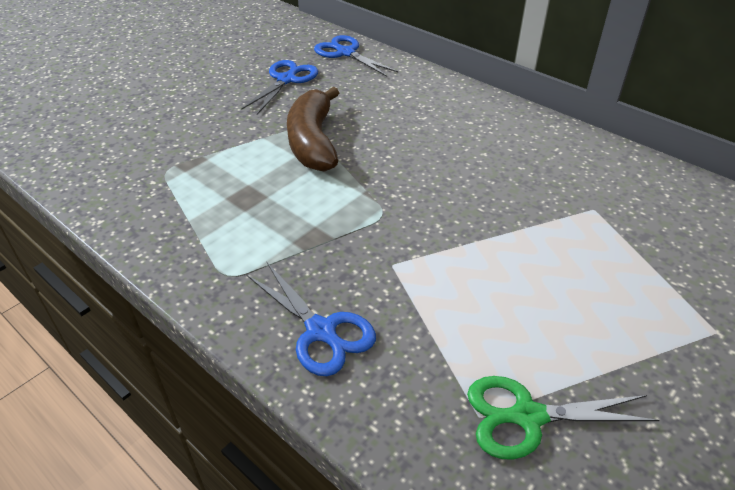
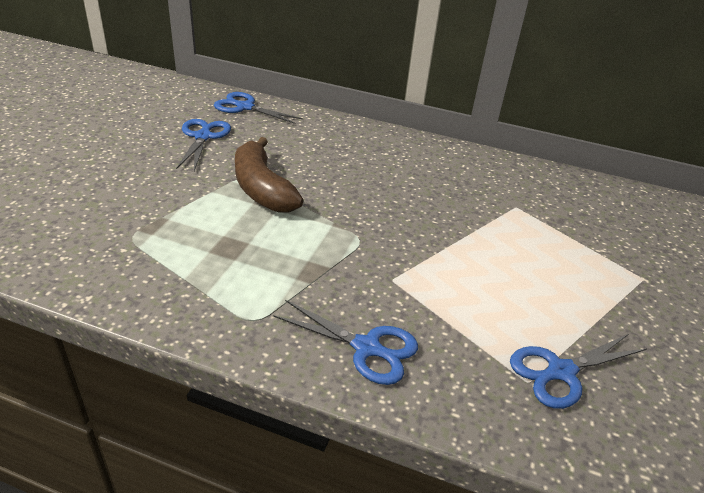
camera: 25 degrees left, 5 degrees down
green scissors [467,376,659,460] -> blue scissors [510,334,647,409]

